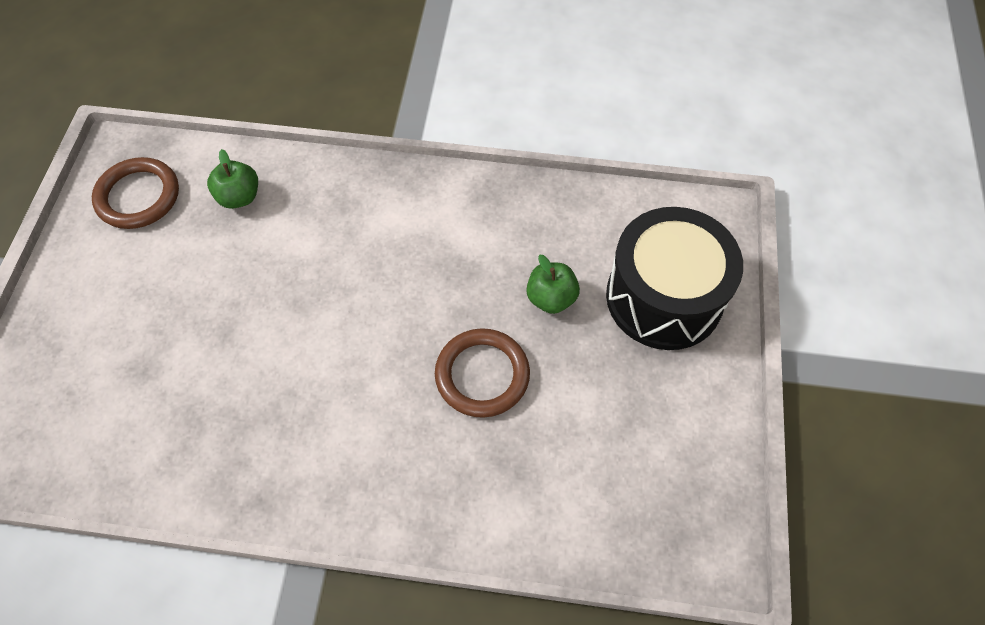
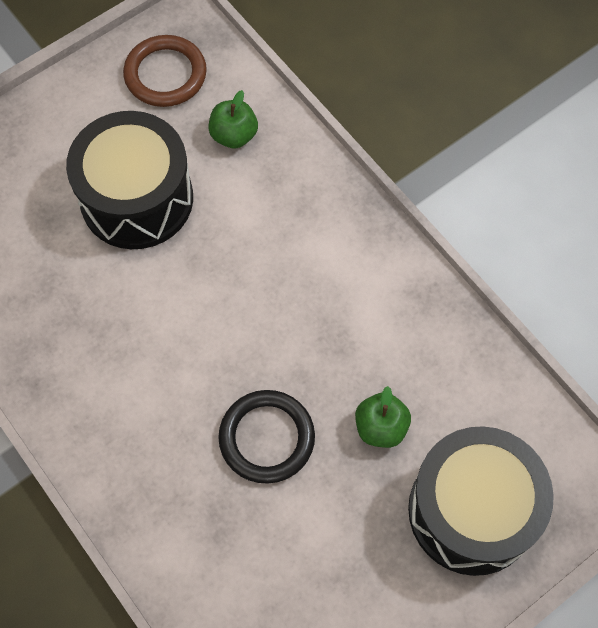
camera: 45 degrees right, 5 degrees up
brown ring [435,328,530,418] -> black ring [218,390,315,484]
none -> black drum [66,111,193,249]

